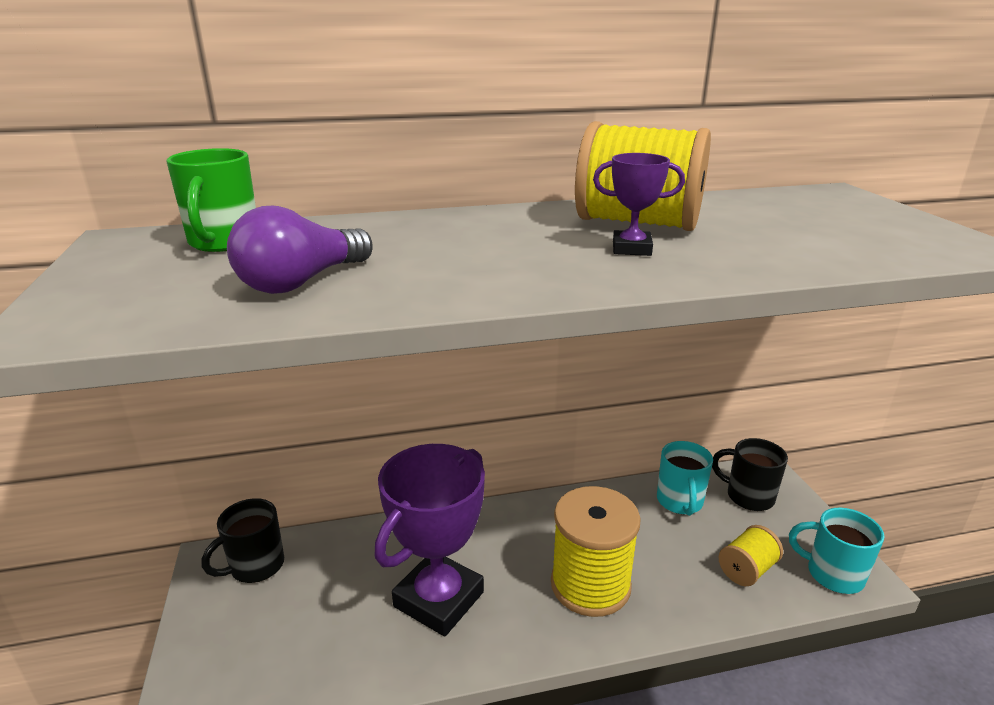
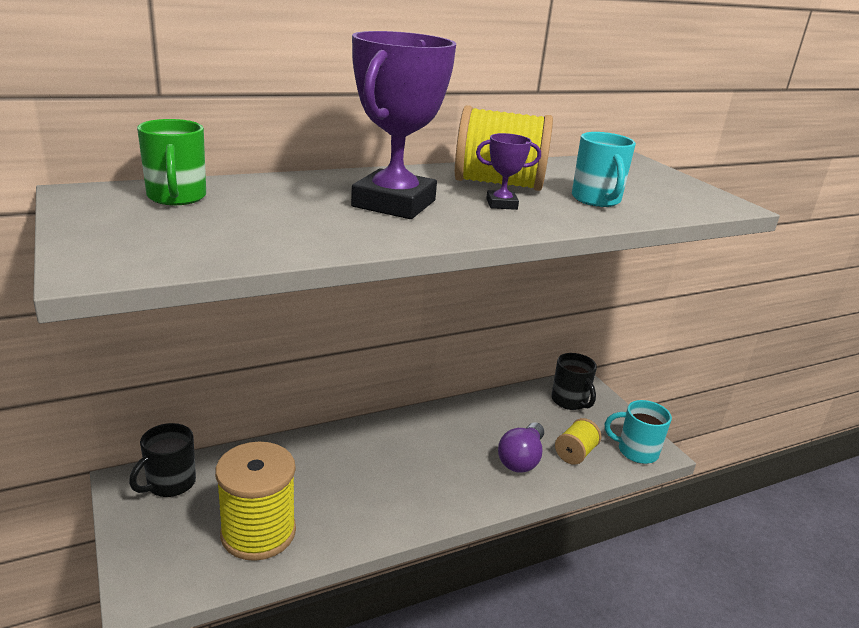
camera: 15 degrees left, 0 degrees up
purple light bulb [227,206,373,294] -> purple light bulb moved to [498,422,544,473]
purple trophy [374,444,485,637] -> purple trophy moved to [351,31,456,219]
yellow spool [551,486,641,617] -> yellow spool moved to [215,442,296,561]
turquoise mug [657,441,713,516] -> turquoise mug moved to [572,132,636,207]
black mug [712,438,788,511] -> black mug turned 135 degrees counterclockwise [551,353,597,410]

